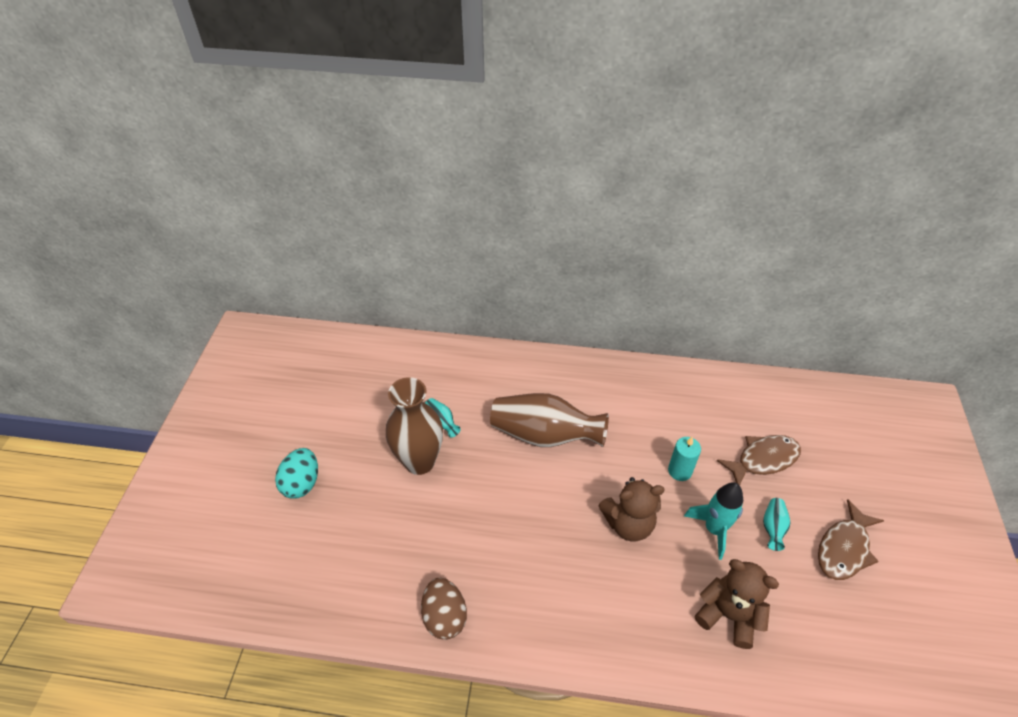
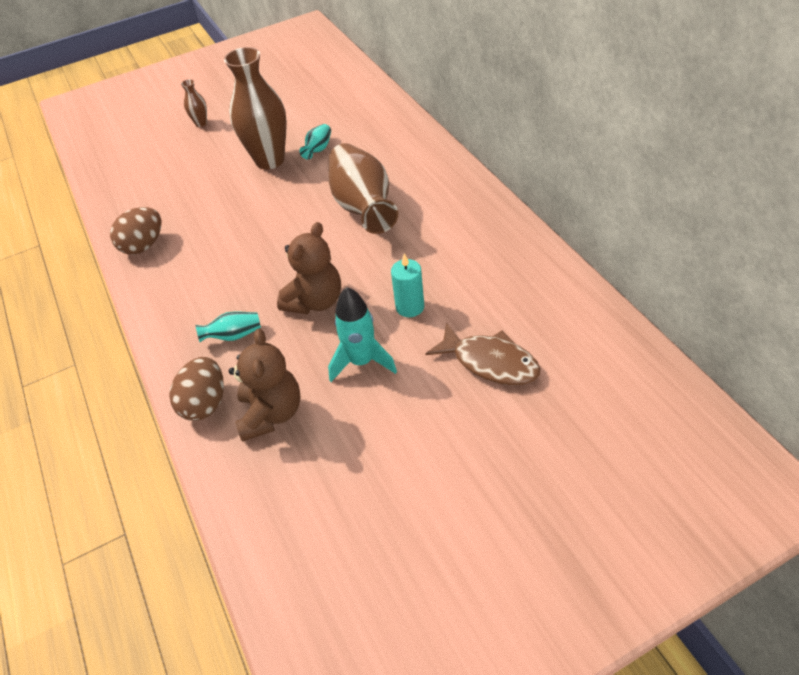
camera: 60 degrees right, 0 degrees up
turquoise egg [275,448,318,499] -> brown vase [181,79,207,127]
brown teddy bear [598,477,665,541] -> brown teddy bear turned 105 degrees counterclockwise [277,222,341,314]
turquoise vase [763,498,790,551] -> turquoise vase moved to [195,311,261,342]
brown fish [818,499,884,580] -> none
none -> brown egg [169,357,224,421]

